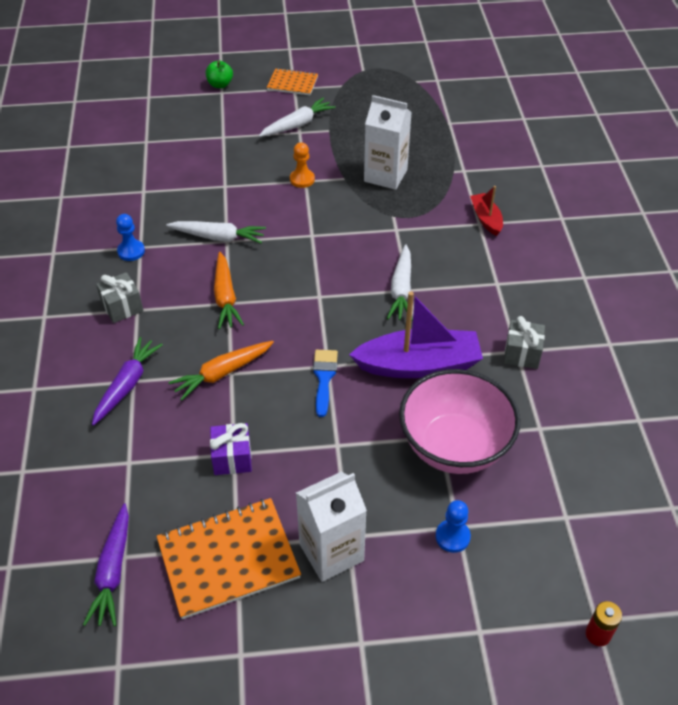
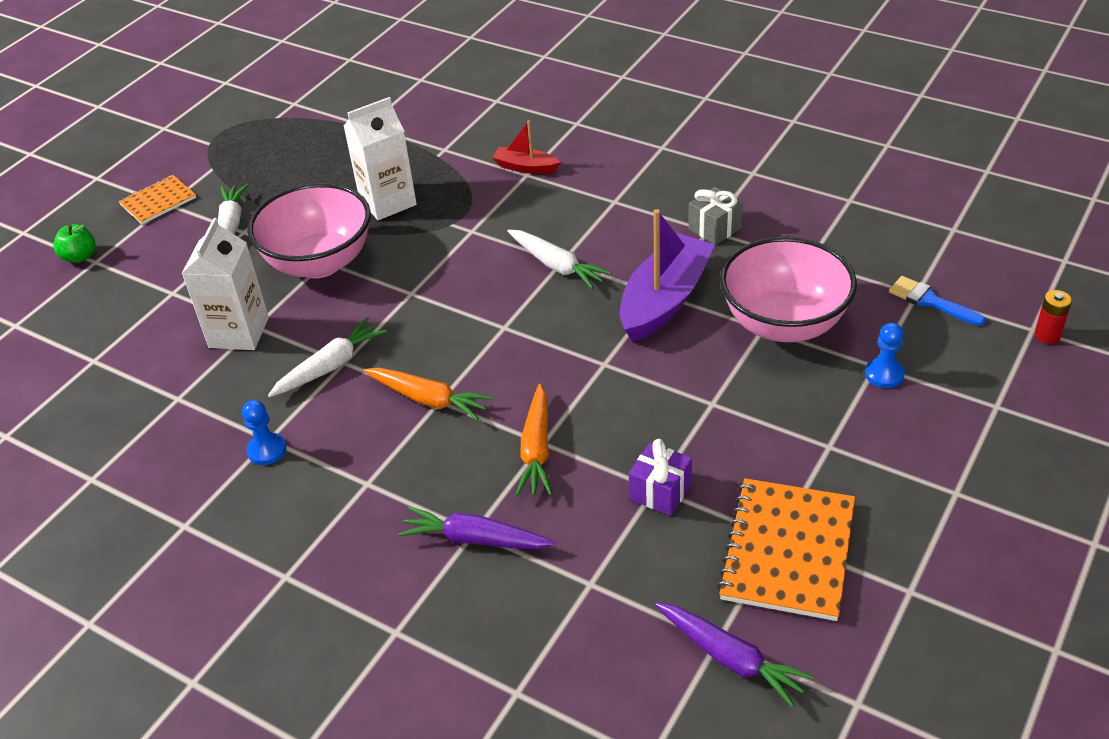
camera: 50 degrees left, 5 degrees down
purple carrot [92,337,163,426] -> purple carrot turned 45 degrees counterclockwise [398,507,556,549]
grey gift [96,272,144,323] -> none
orange pawn [290,142,315,188] -> pink bowl [247,183,371,278]
white carton [296,472,367,582] -> white carton moved to [182,218,269,350]
blue brush [313,350,338,417] -> blue brush moved to [889,276,986,326]

